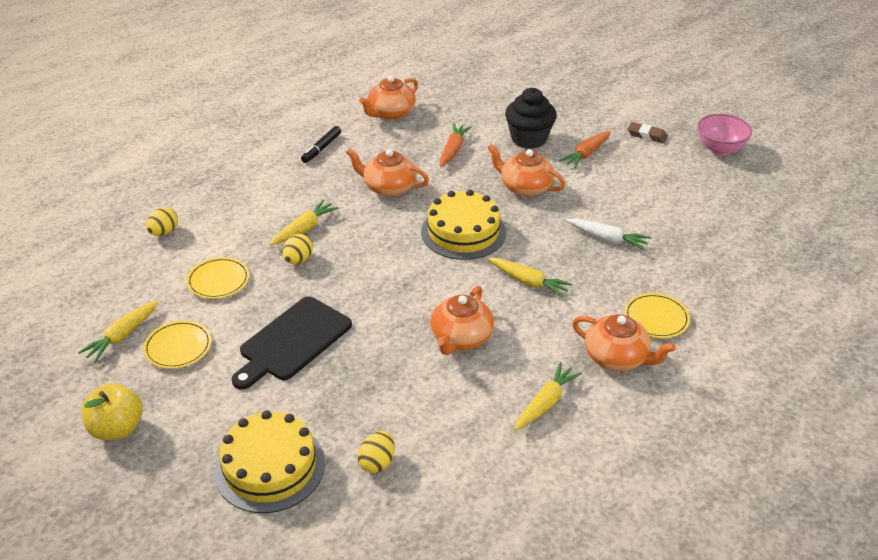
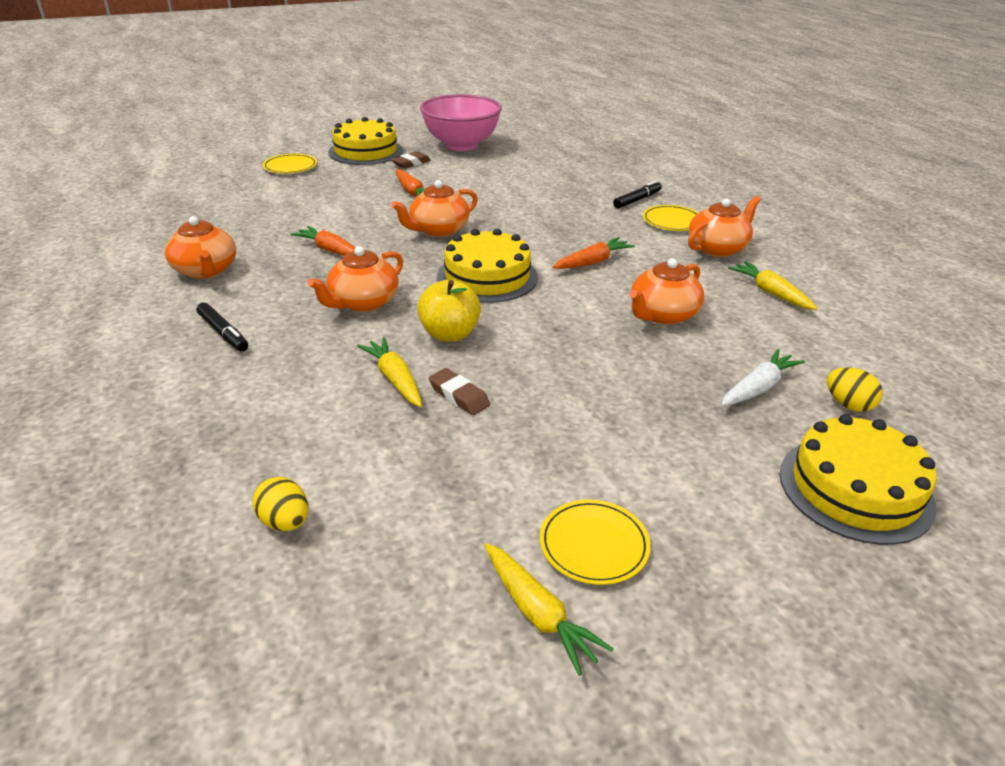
camera: 70 degrees left, 5 degrees down
yellow apple [82,383,143,440] -> yellow apple moved to [417,280,481,341]
yellow plate [186,257,249,299] -> yellow plate moved to [263,154,317,174]
black cutting board [232,297,352,390] -> none
yellow egg [282,234,313,264] -> brown eraser [429,368,490,415]
orange teapot [430,286,494,355] -> orange teapot turned 90 degrees clockwise [630,258,704,325]
yellow carrot [488,258,573,298] -> orange carrot [553,237,635,269]
black cupcake [505,88,557,149] -> none
white carrot [566,218,651,250] -> white carrot moved to [721,349,805,406]
pink bowl [697,114,752,156] -> pink bowl [420,94,502,151], size x1.60
none -> yellow cake [328,117,403,165]
none -> black marker [613,180,662,209]

